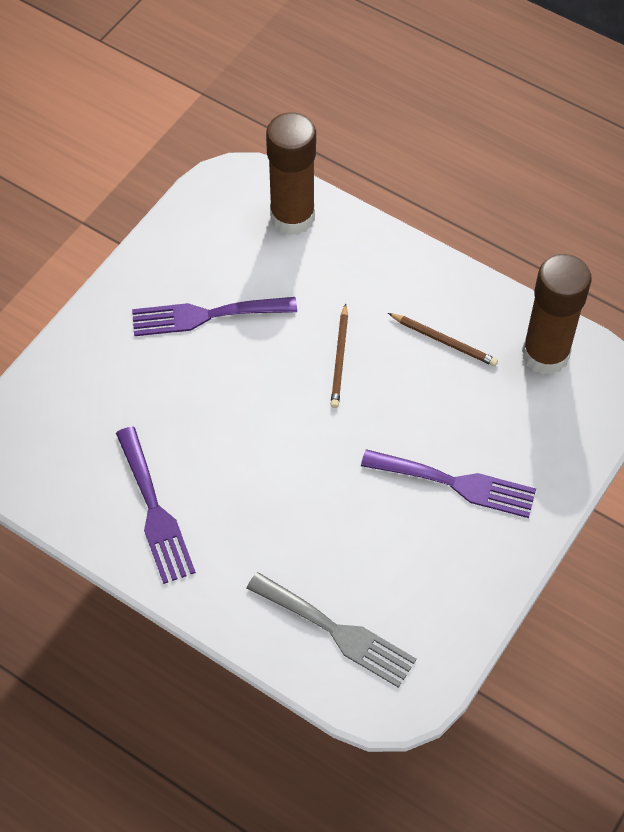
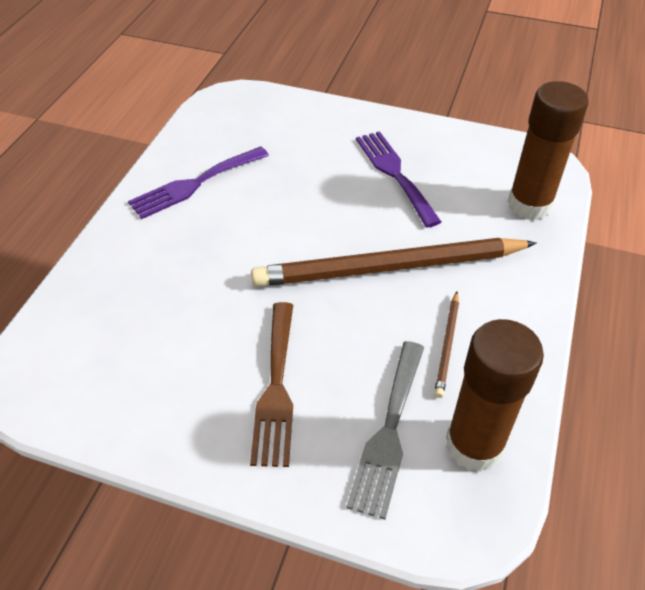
camera: 75 degrees right, 10 degrees down
grey fork [247,572,417,688] -> grey fork moved to [346,341,424,519]
brown pencil [331,303,348,408] -> brown pencil [251,238,536,287], size x2.37
purple fork [361,449,536,518] -> brown fork [250,302,293,467]

